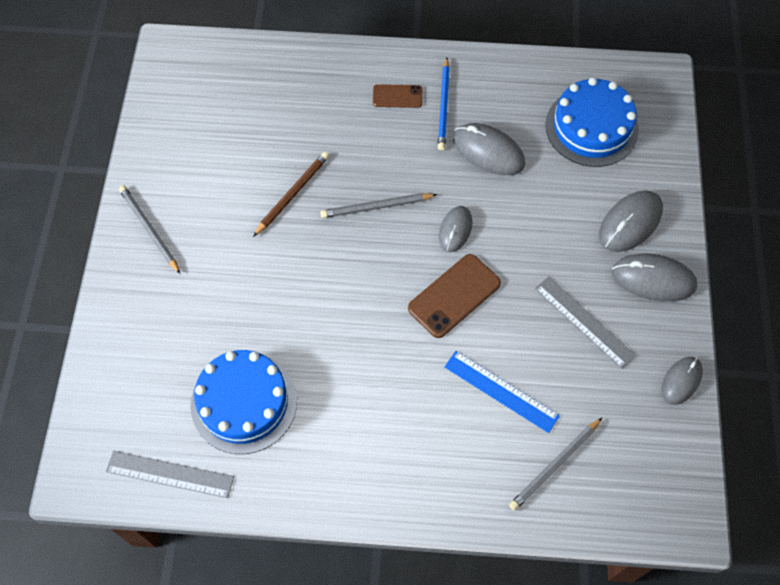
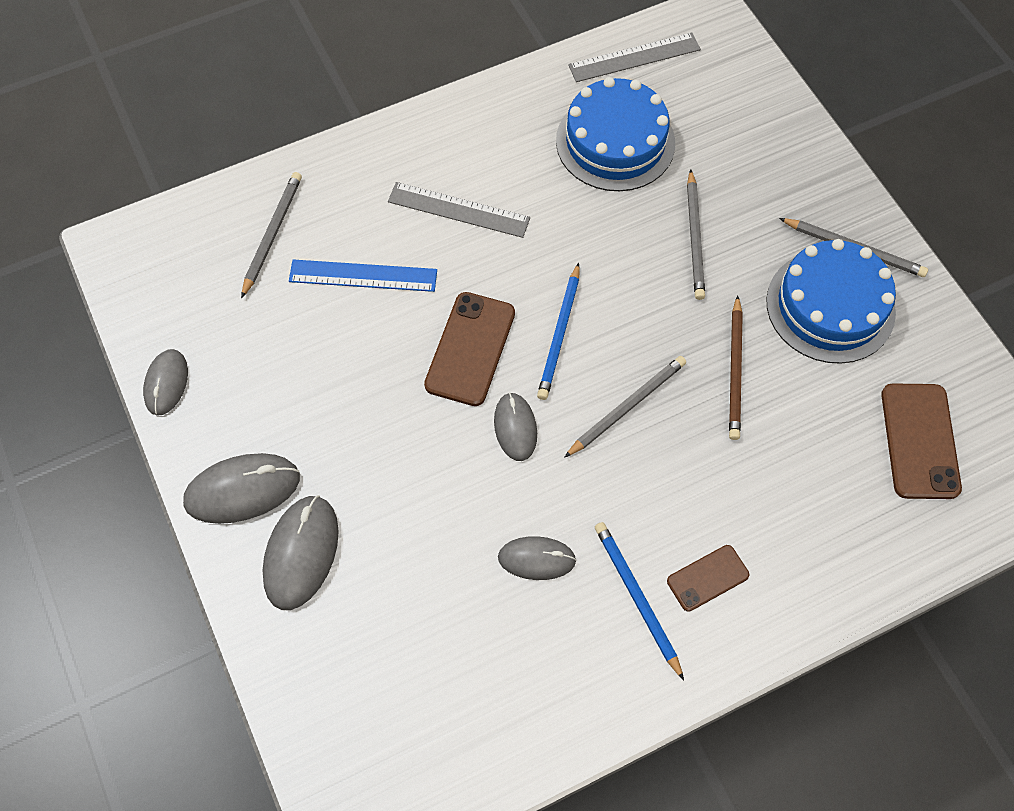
camera: 150 degrees right, 0 degrees up
grey mouse [453,123,525,175] -> grey mouse [498,536,576,580], size x0.65
grey ruler [535,276,636,369] -> grey ruler moved to [388,182,530,238]
blue cake [545,77,639,167] -> blue cake moved to [766,239,896,364]
none -> blue pencil [537,263,580,400]
none -> grey pencil [687,169,705,300]
none -> brown phone [881,383,962,499]

